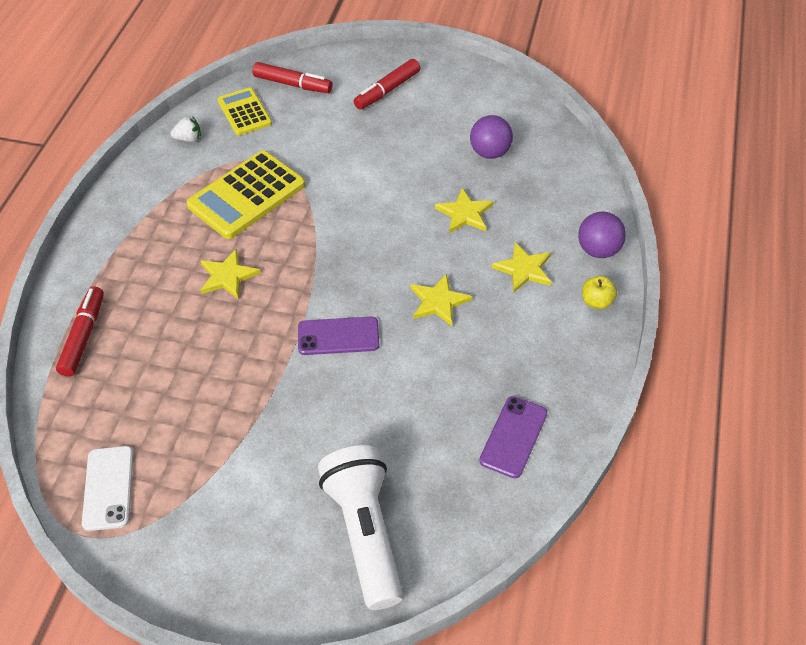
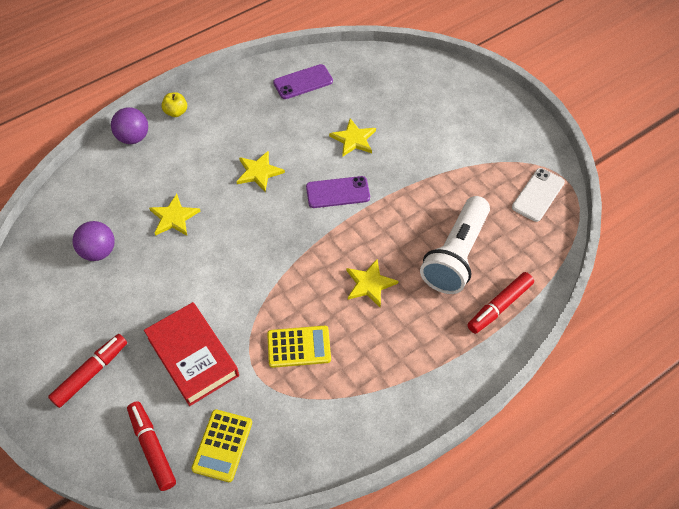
camera: 140 degrees left, 5 degrees up
white strawberry [171,116,201,142] -> none
yellow calculator [186,150,305,239] -> yellow calculator [267,326,331,368], size x0.61
purple phone [298,317,379,355] -> purple phone turned 45 degrees counterclockwise [306,176,370,208]
white flashlight [318,445,403,610] -> white flashlight moved to [420,196,490,294]
red marker [354,59,420,110] -> red marker turned 45 degrees counterclockwise [48,334,127,408]
yellow star [492,242,551,292] -> yellow star moved to [329,118,376,157]
none -> red book [144,302,239,406]

